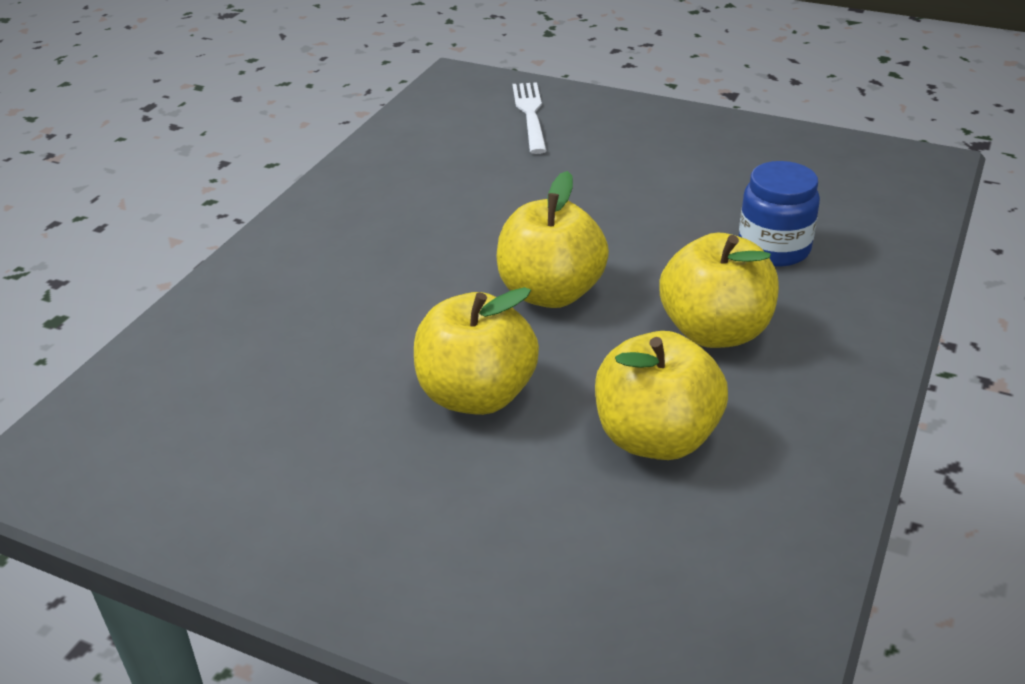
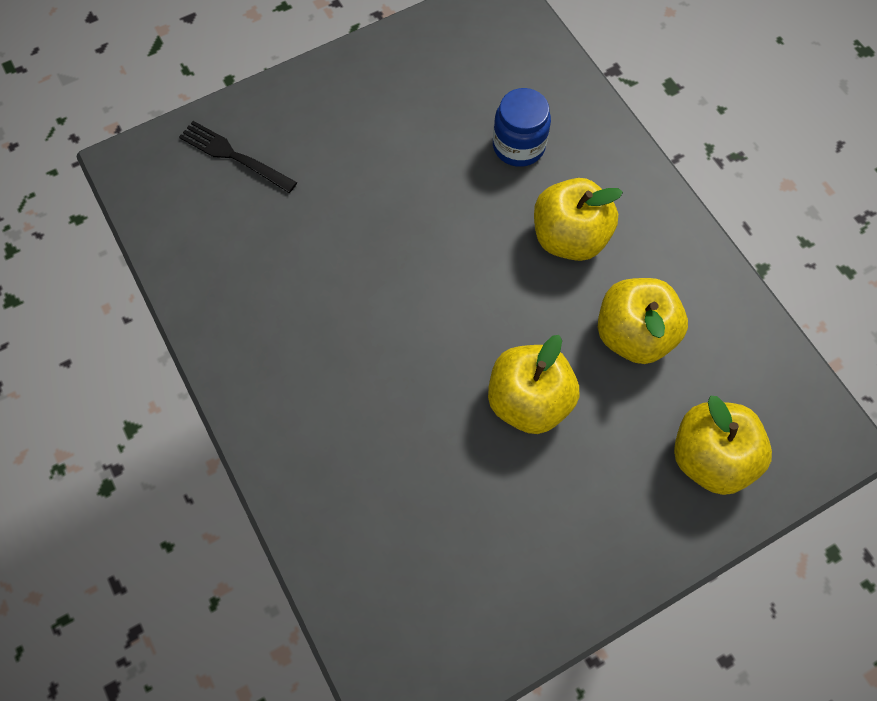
camera: 55 degrees left, 30 degrees up
yellow apple [497,171,609,308] -> yellow apple moved to [674,396,772,495]
white fork [512,82,547,154] -> black fork [179,121,297,193]

